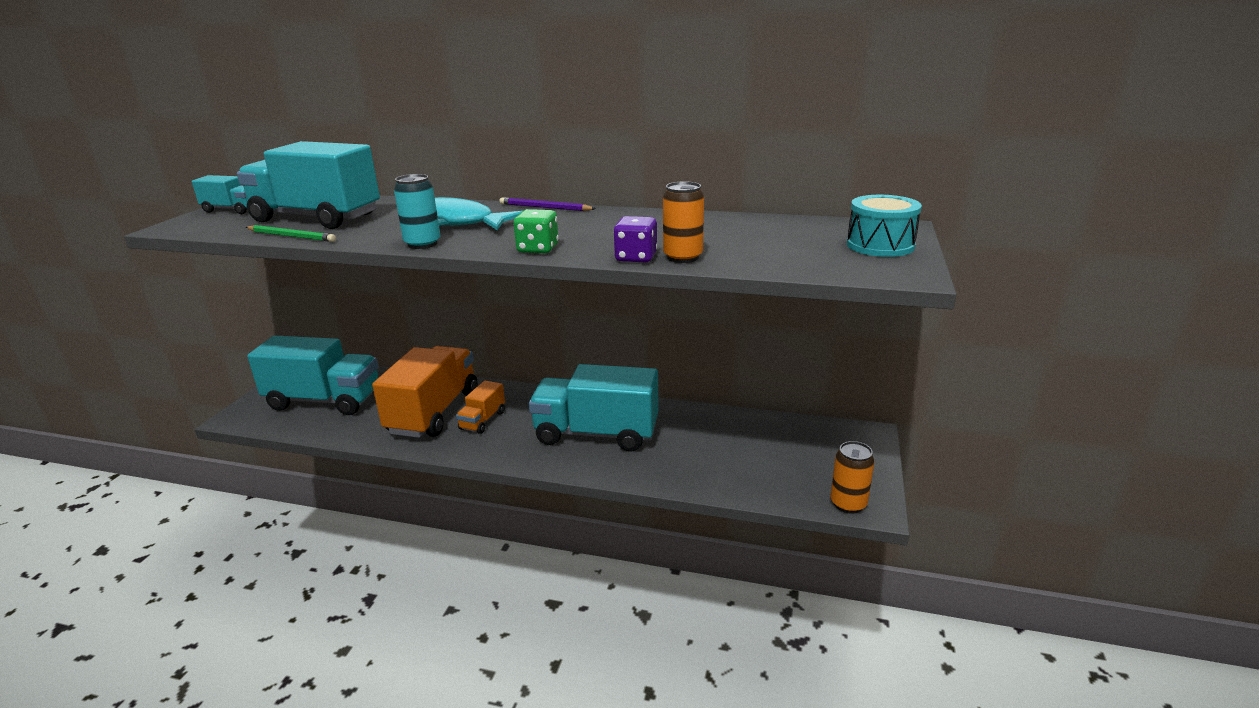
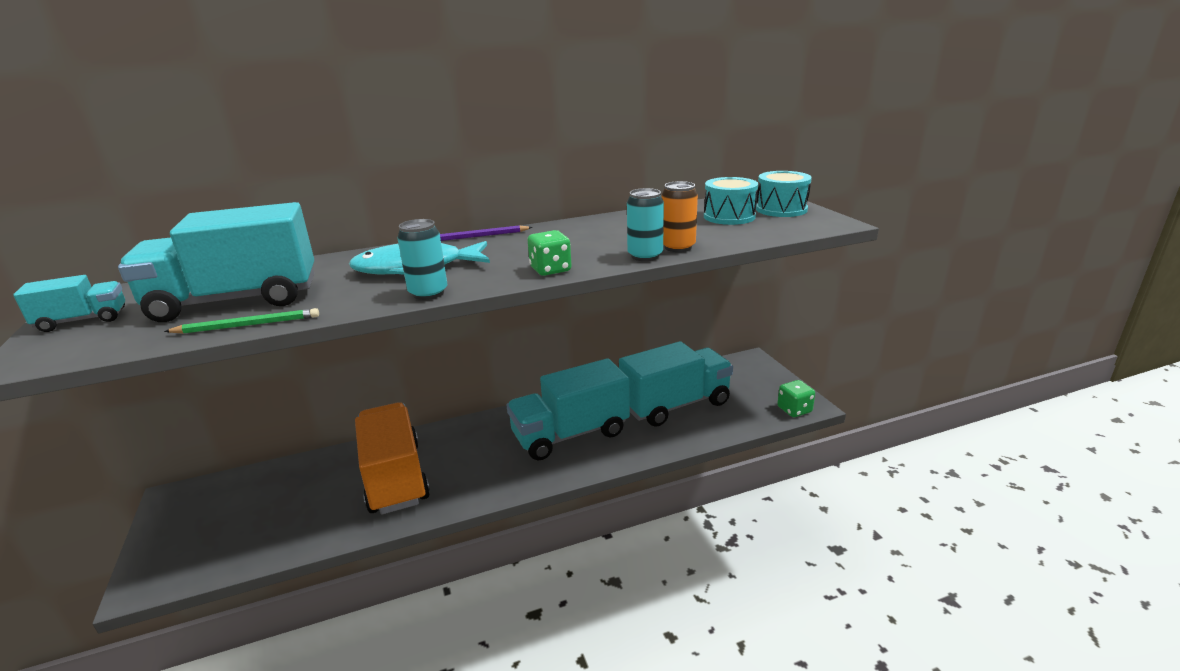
camera: 35 degrees left, 0 degrees up
turquoise truck [247,335,379,415] -> turquoise truck moved to [619,341,733,427]
orange truck [456,380,505,434] -> none
purple dice [613,216,658,263] -> turquoise can [627,188,664,261]
orange can [831,441,874,514] -> green dice [777,380,815,417]
none -> turquoise drum [704,177,758,225]

